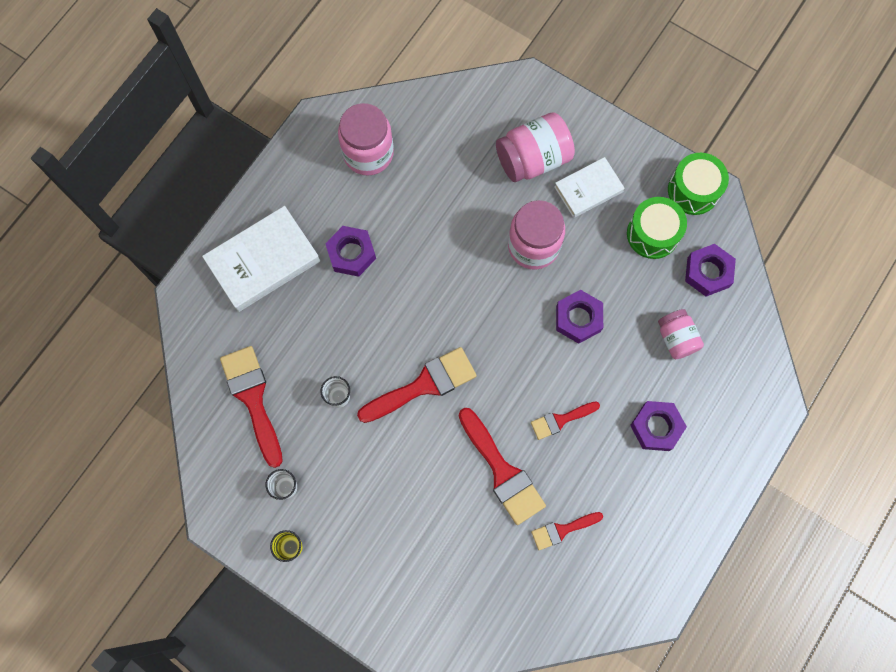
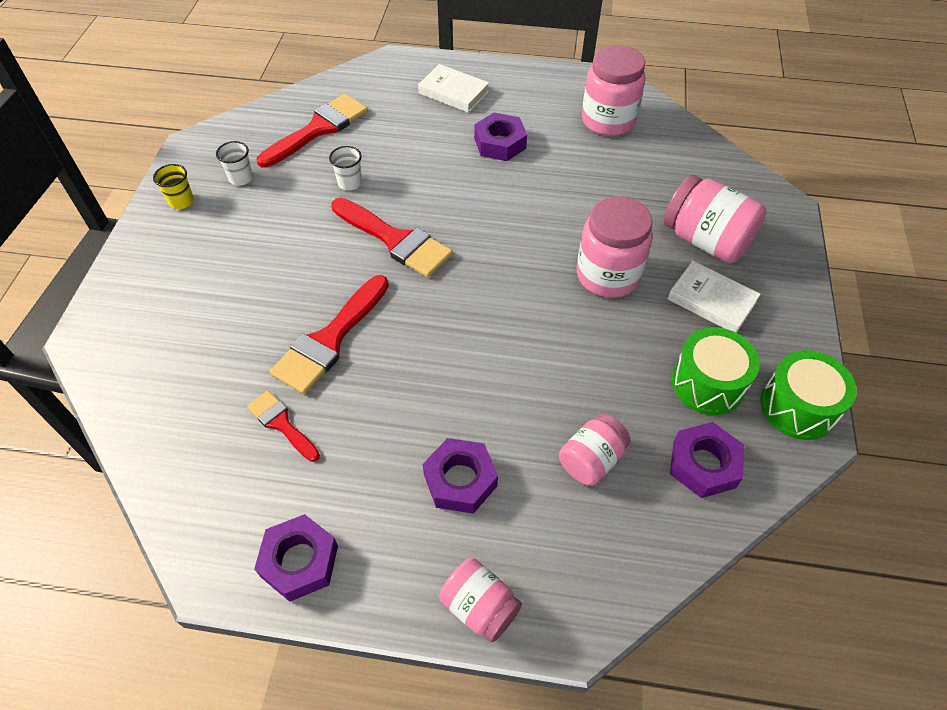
camera: 65 degrees right, 20 degrees down
white book [202,206,320,312] -> white book [418,64,489,113], size x0.61
red brush [531,402,600,440] -> none
purple nut [556,290,603,344] -> purple nut moved to [254,514,338,602]
none -> pink jar [439,558,522,643]

